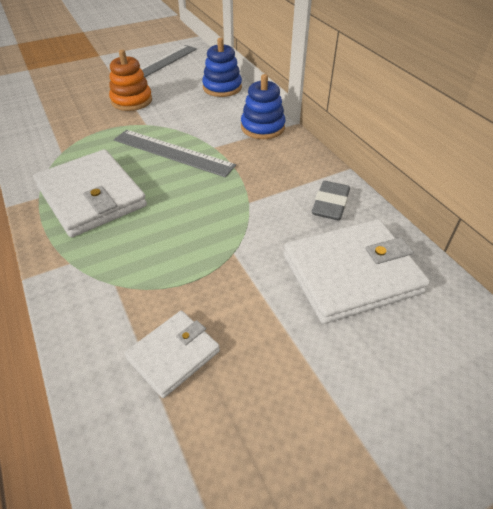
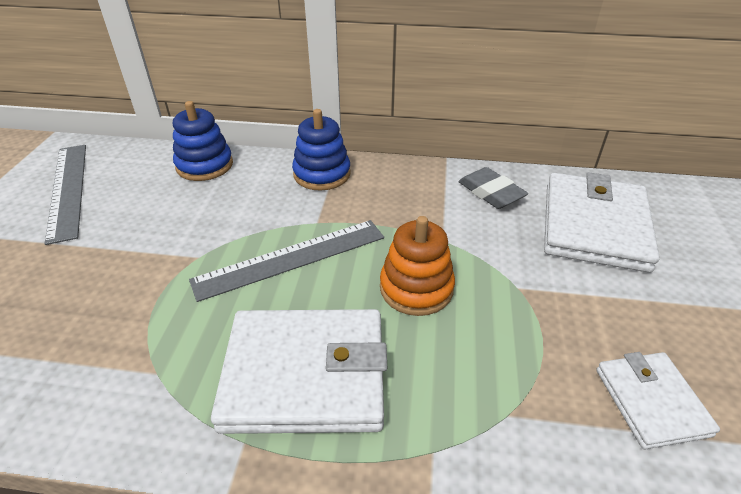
camera: 55 degrees left, 5 degrees down
orange stacking toy [109,50,152,111] -> orange stacking toy moved to [380,216,455,316]

